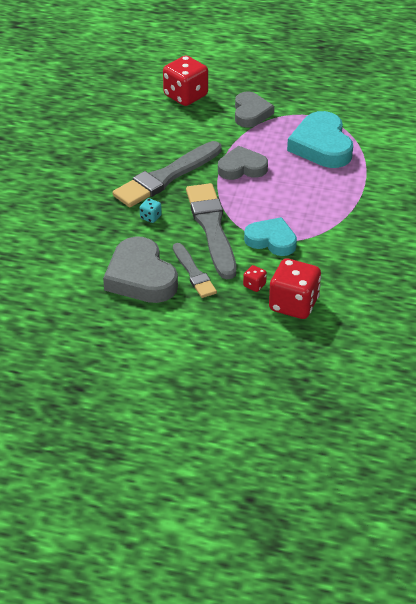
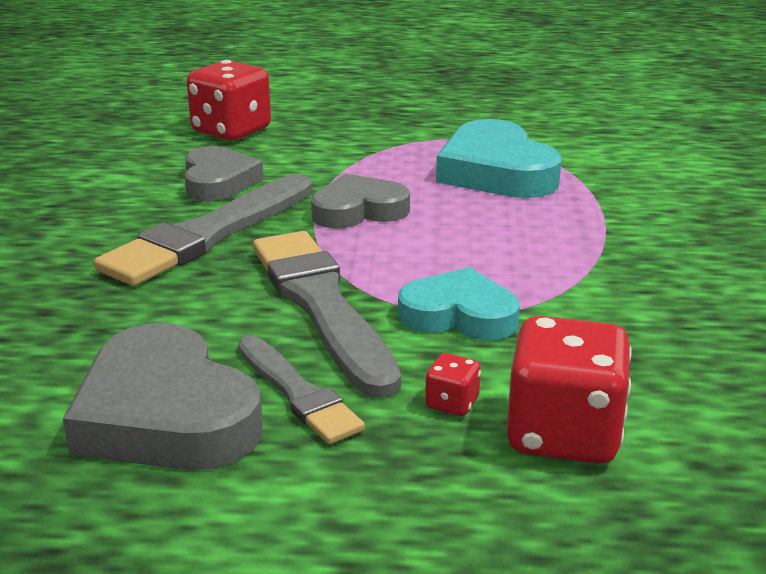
camera: 10 degrees left, 15 degrees down
turquoise dice [140,198,162,223] -> none
grey heart [235,91,274,128] -> grey heart moved to [184,146,264,201]

